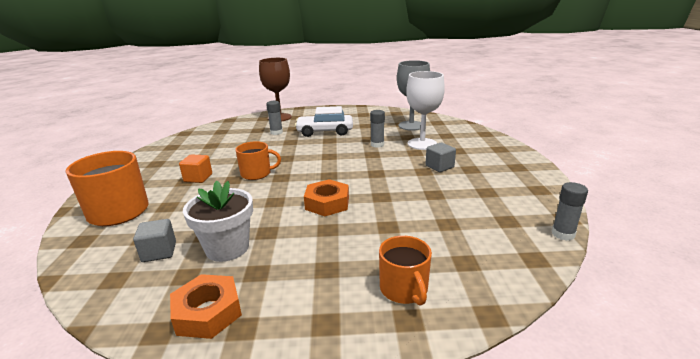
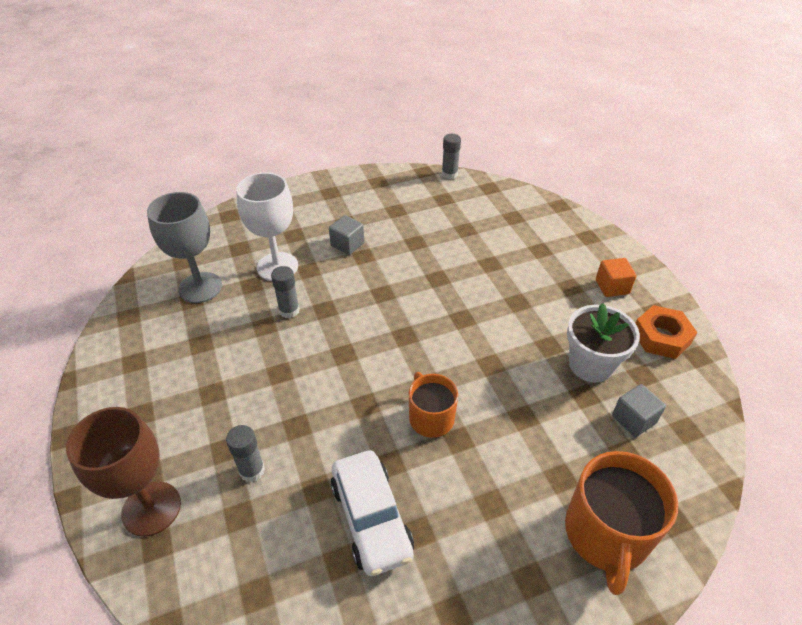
camera: 110 degrees left, 20 degrees up
orange cube [179,154,212,183] -> orange cube moved to [596,258,637,297]
white car [295,106,353,137] -> white car moved to [331,450,414,576]
orange nut [304,179,349,216] -> none
orange mug [379,236,432,305] -> none

